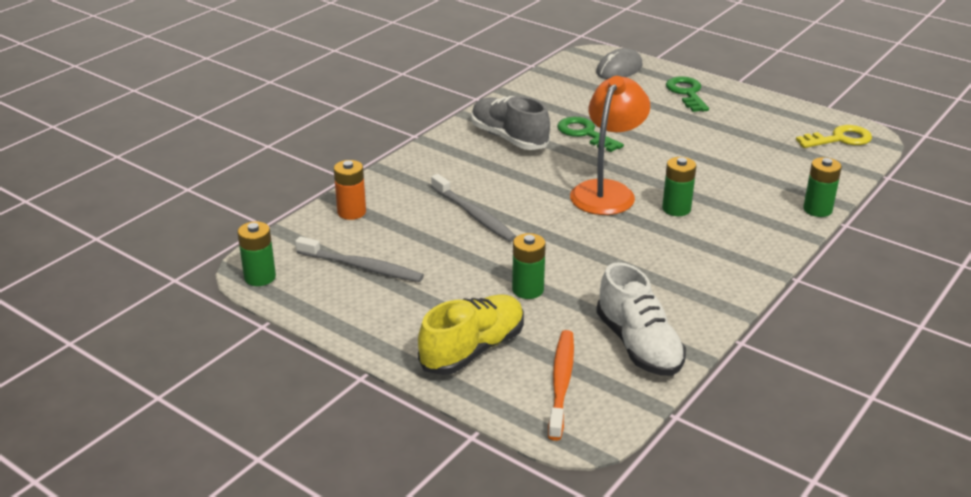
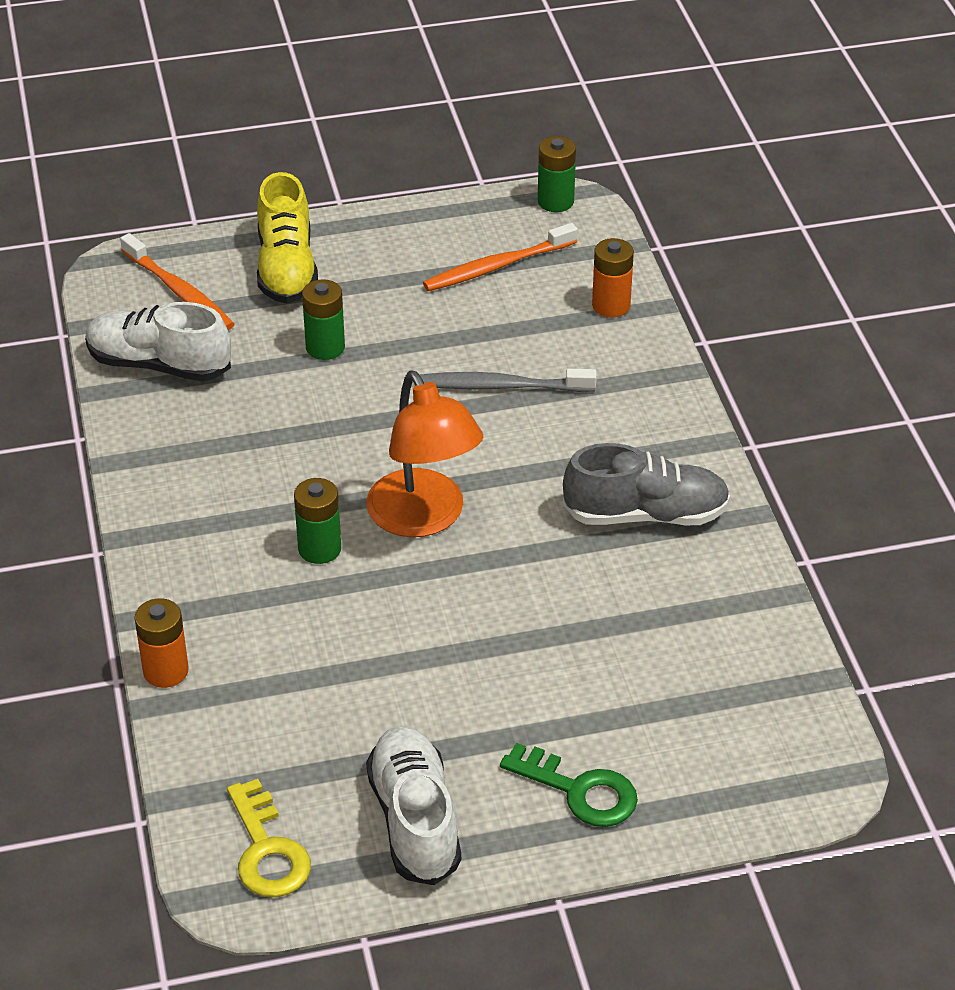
camera: 130 degrees right, 10 degrees up
grey toothbrush [295,236,424,282] -> orange toothbrush [423,223,578,291]
green key [557,117,624,152] -> none
grey mouse [596,48,642,79] -> none
yellow key [796,125,872,148] -> yellow key turned 45 degrees counterclockwise [227,779,311,897]
green battery [803,157,842,217] -> orange battery [135,598,189,688]
none -> white shoe [366,727,461,885]

